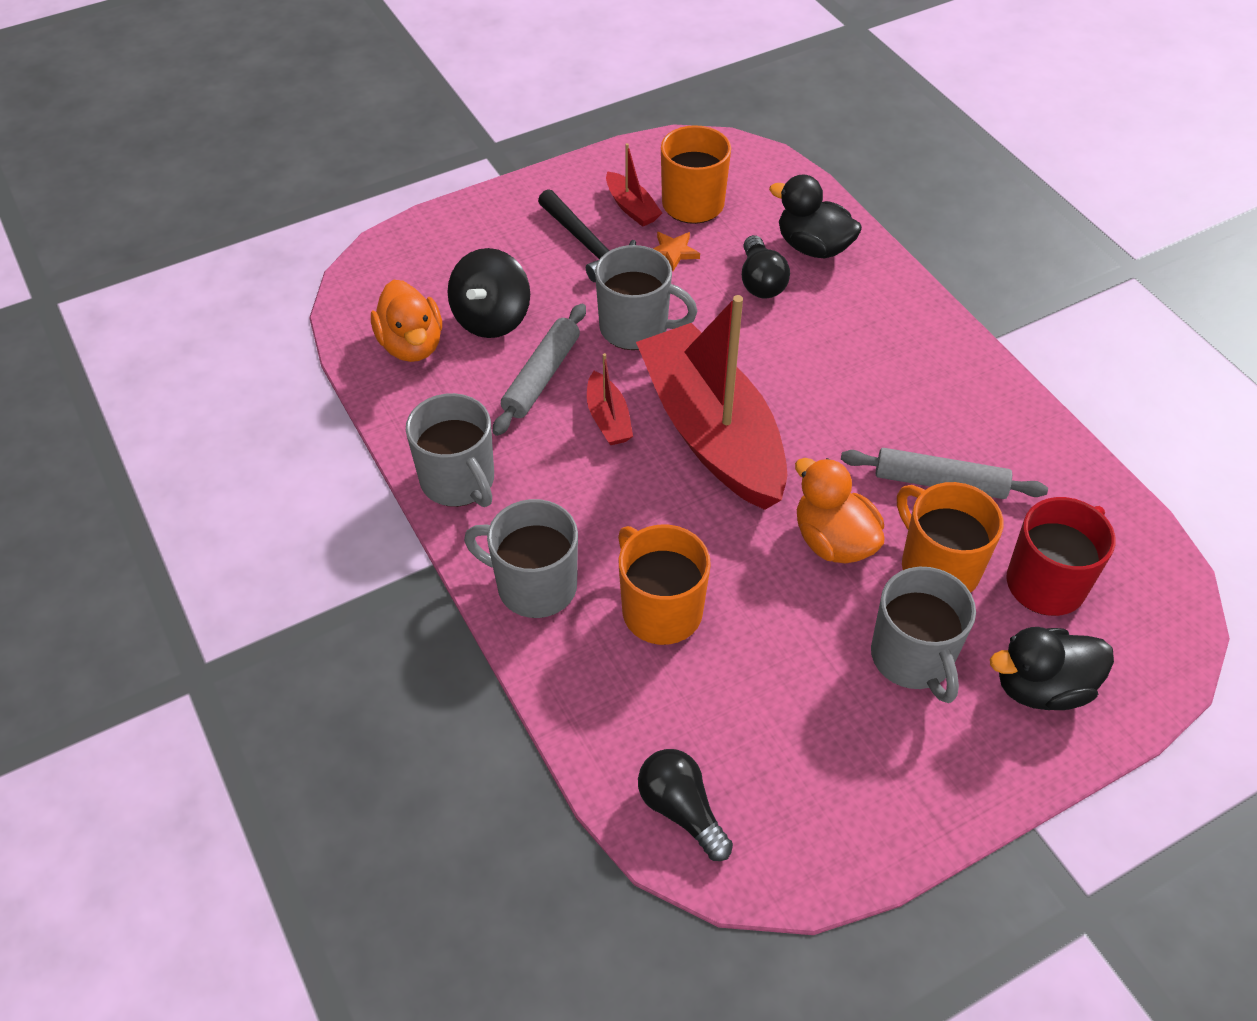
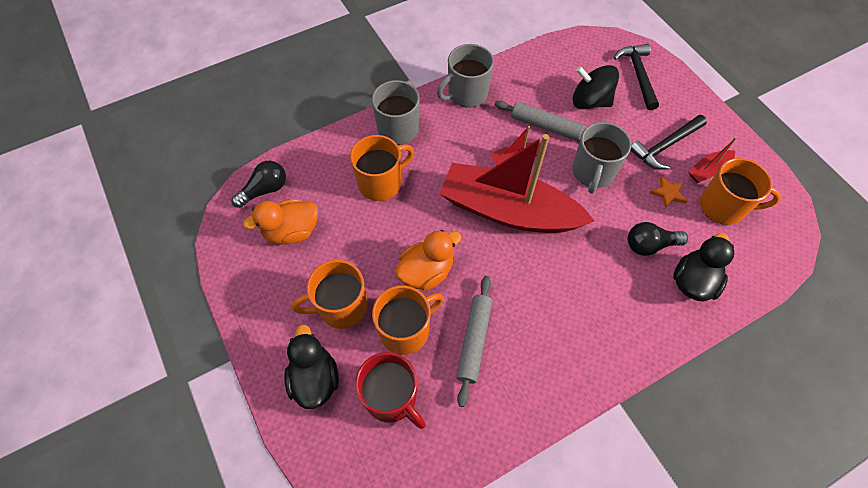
camera: 90 degrees right, 10 degrees up
orange duck [371,280,442,362] -> orange duck moved to [243,199,318,245]
red boat [636,295,787,510] -> red boat turned 135 degrees counterclockwise [440,134,594,233]
grey mug [871,567,976,703] -> orange mug [292,260,368,329]
none -> black hammer [614,44,659,110]

